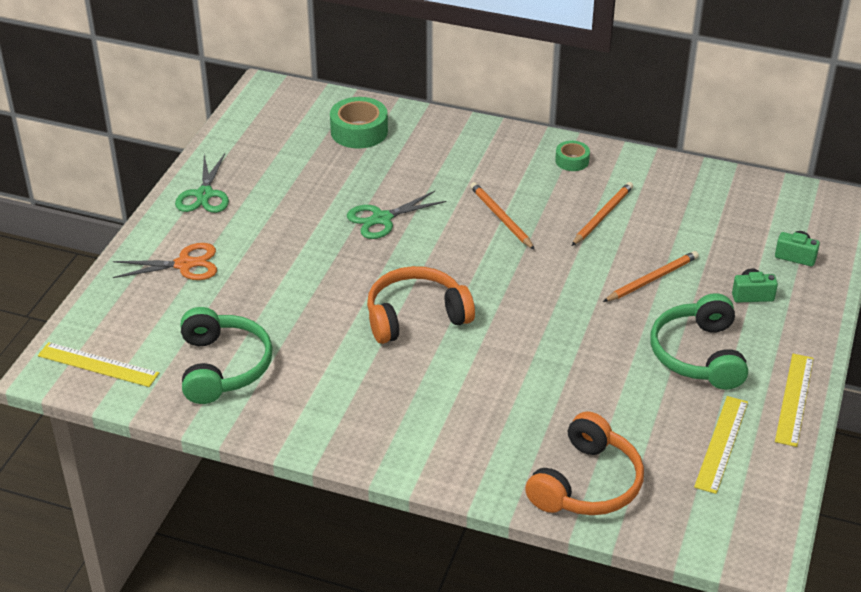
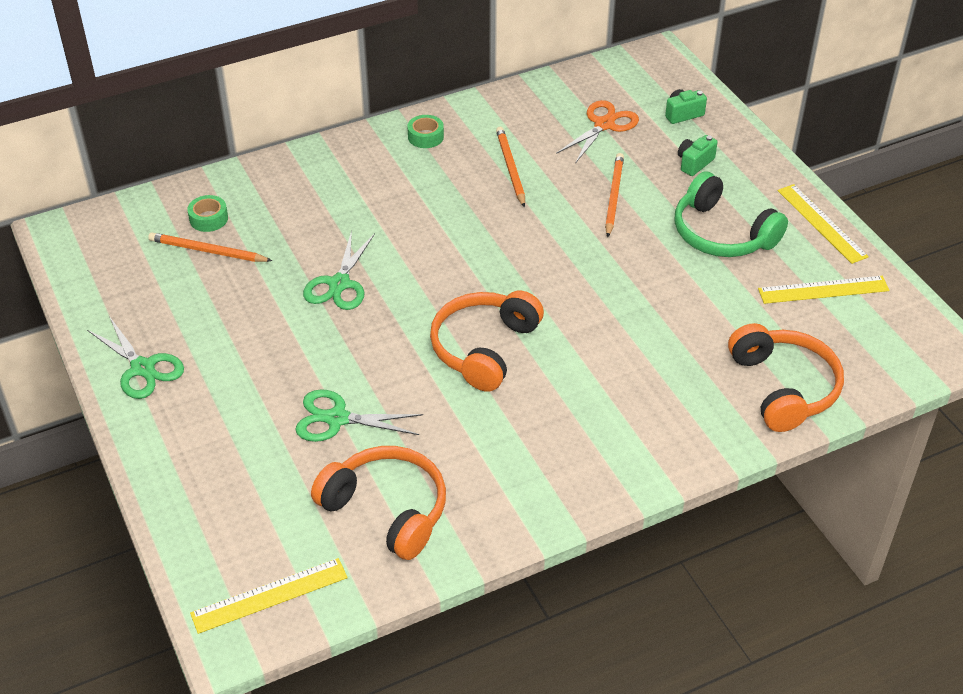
camera: 45 degrees left, 5 degrees up
orange scissors [113,243,217,280] -> orange scissors moved to [556,100,639,163]
green headphones [181,307,273,404] -> orange headphones [311,446,446,560]
green tape [330,97,388,148] -> green tape [187,195,228,232], size x0.57
orange pencil [470,182,535,250] -> orange pencil moved to [148,232,272,262]
yellow ruler [694,396,748,494] -> yellow ruler turned 75 degrees counterclockwise [758,276,890,304]
none -> green scissors [295,389,423,442]

